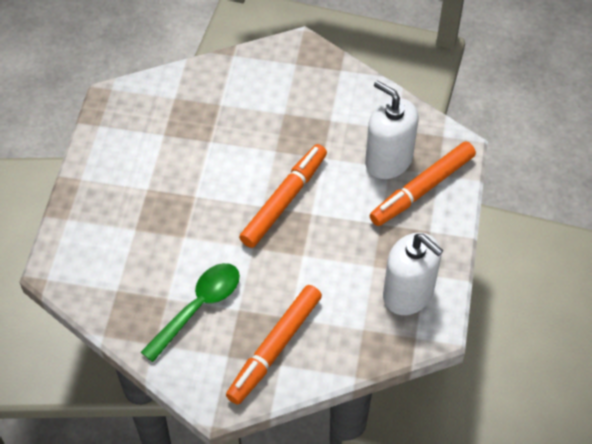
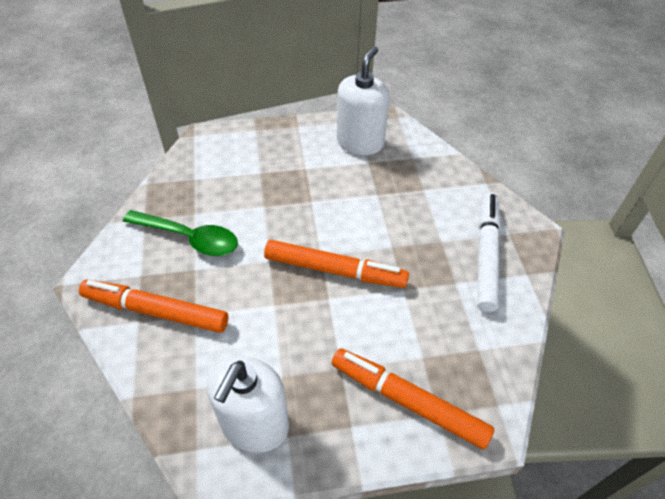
camera: 70 degrees right, 5 degrees down
white soap dispenser [365,80,418,179] -> white soap dispenser moved to [337,46,390,155]
none -> white marker [477,192,501,312]

